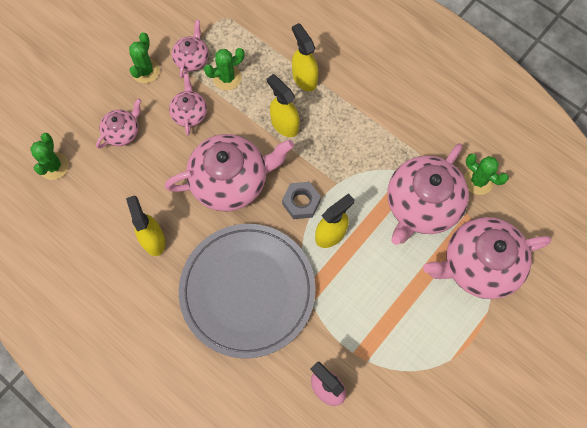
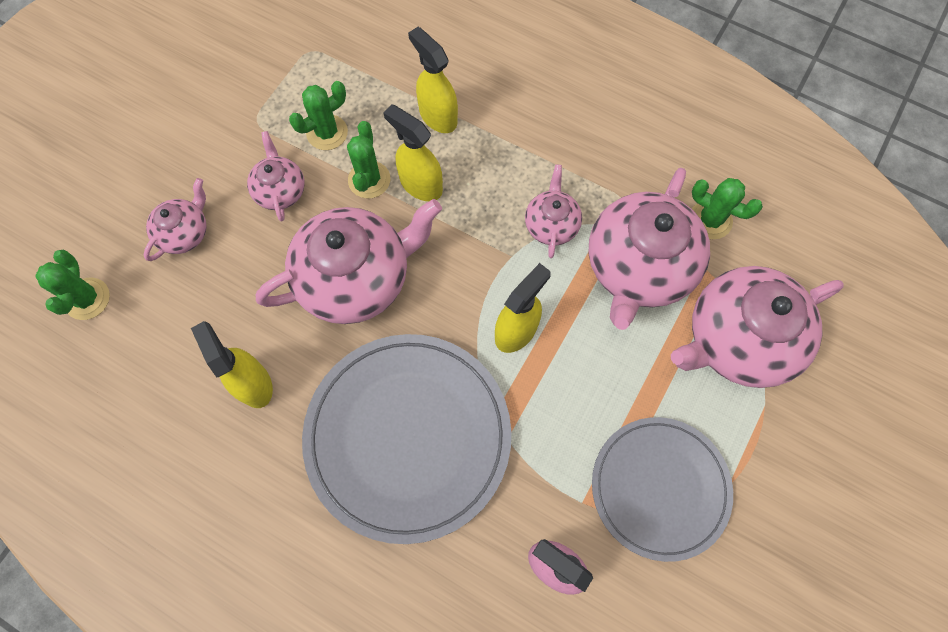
camera: 10 degrees left, 0 degrees up
green cactus [129,32,160,83] -> green cactus moved to [347,121,390,198]
pink teapot [172,20,209,78] -> pink teapot moved to [525,164,582,258]
grey nut [282,182,321,219] -> none
none -> grey plate [592,417,733,562]

